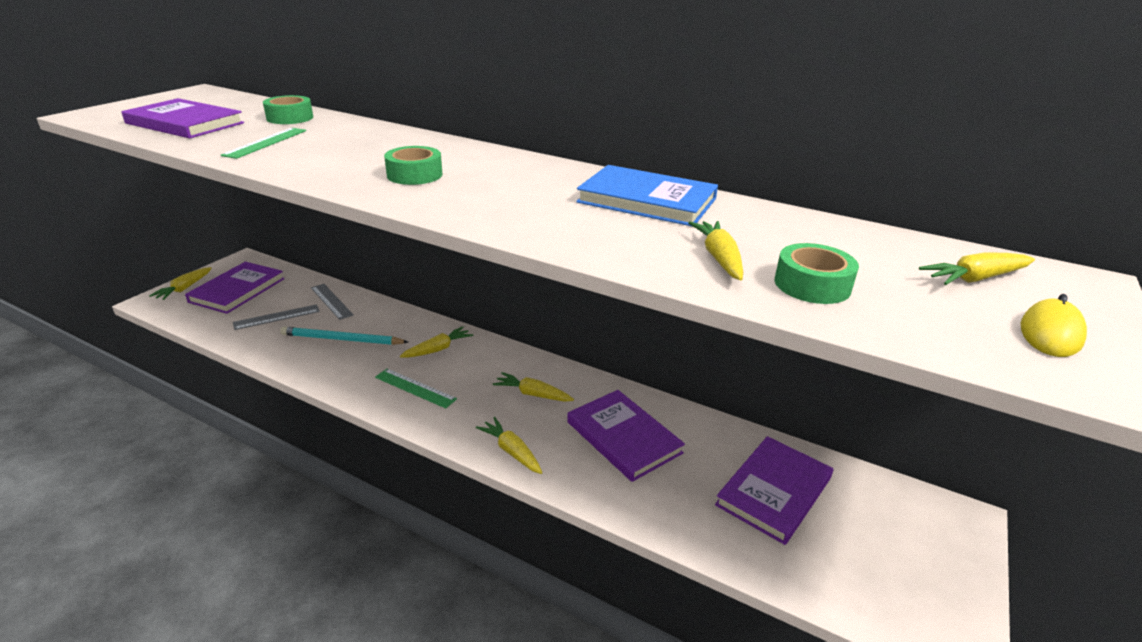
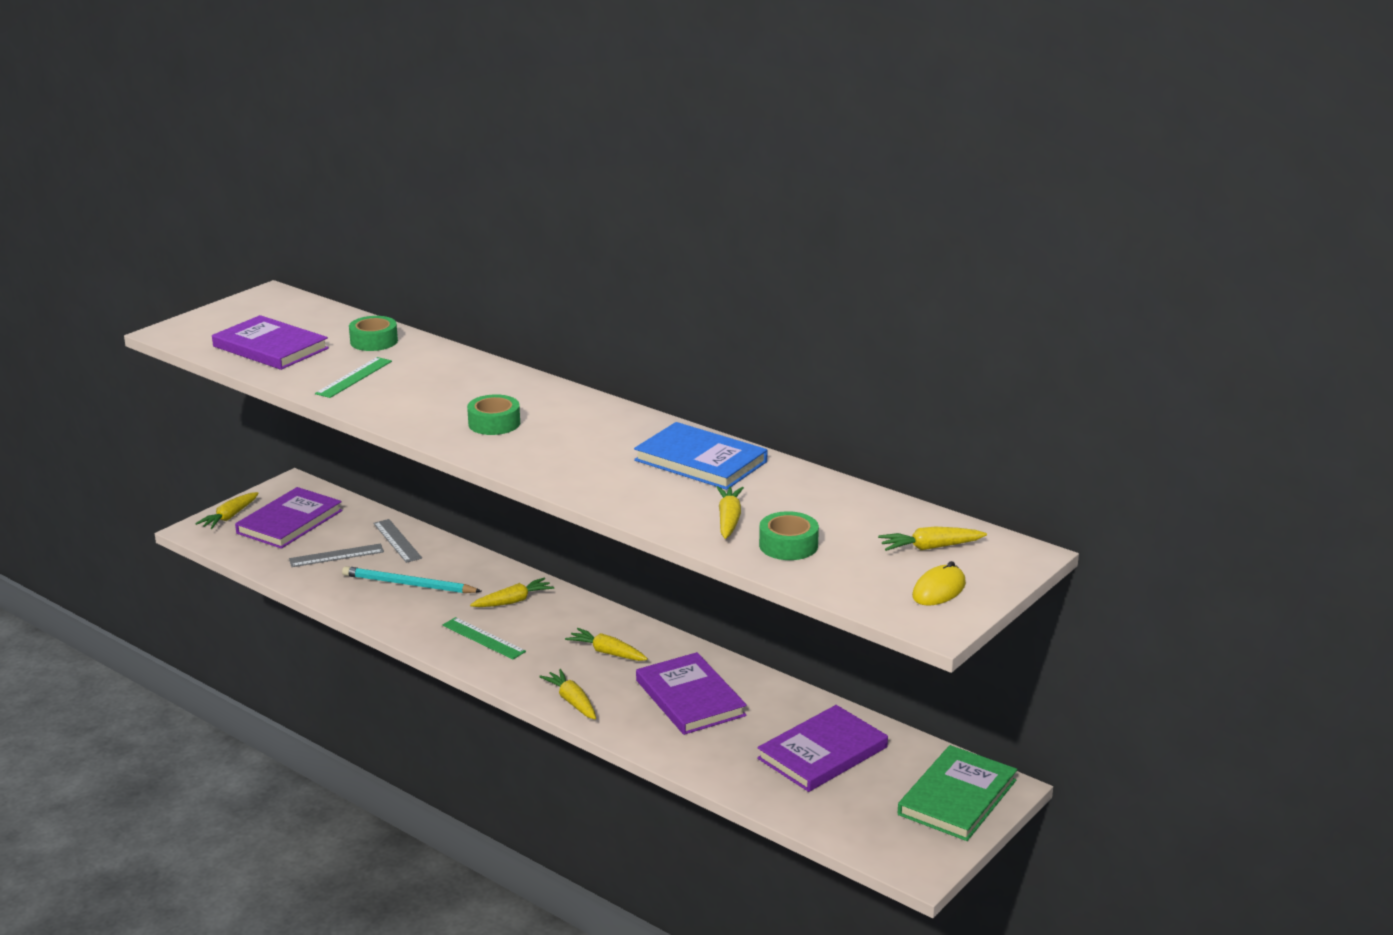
camera: 10 degrees right, 5 degrees down
none -> green book [898,745,1017,841]

